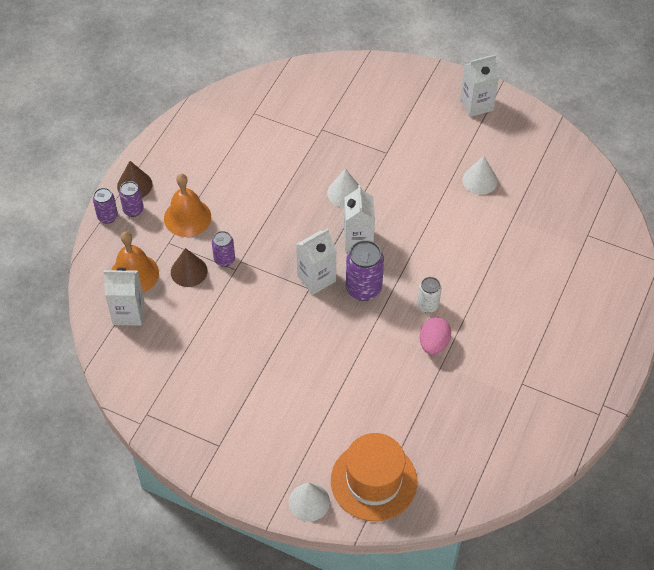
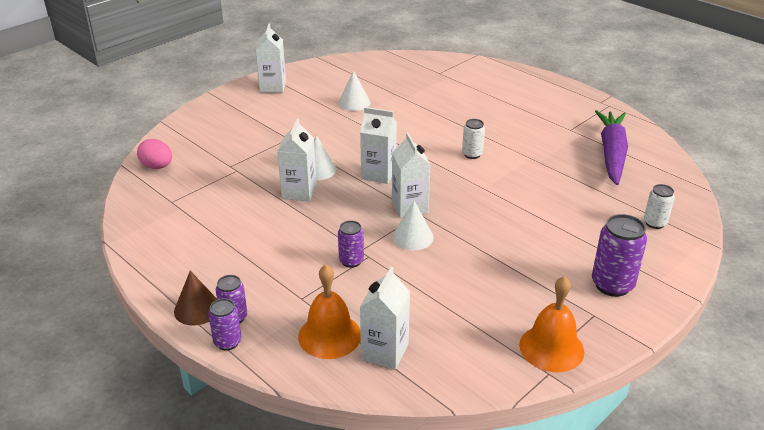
camera: 70 degrees left, 20 degrees down
orange bell [164,174,211,237] -> orange bell moved to [519,276,584,372]
brown cone [171,248,208,287] -> none
white cone [289,483,330,521] -> white cone moved to [392,201,434,250]
orange hat [331,433,417,521] -> white can [644,184,675,229]
purple can [346,240,384,301] -> purple can moved to [592,214,647,297]
pink egg [420,317,451,355] -> pink egg moved to [137,139,172,169]
none -> white carton [277,119,317,202]
none -> purple carrot [595,110,628,185]

